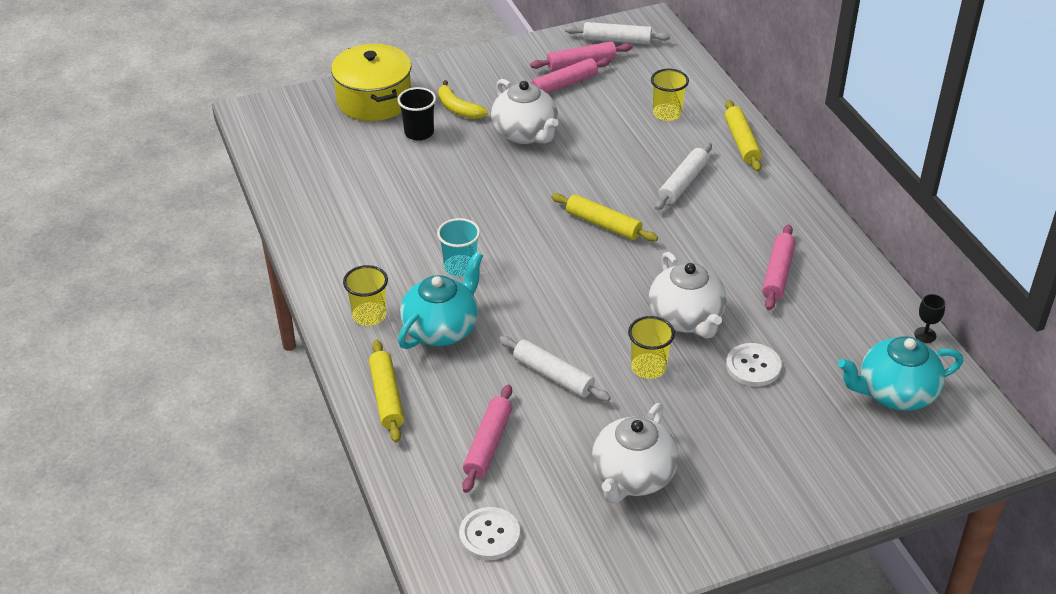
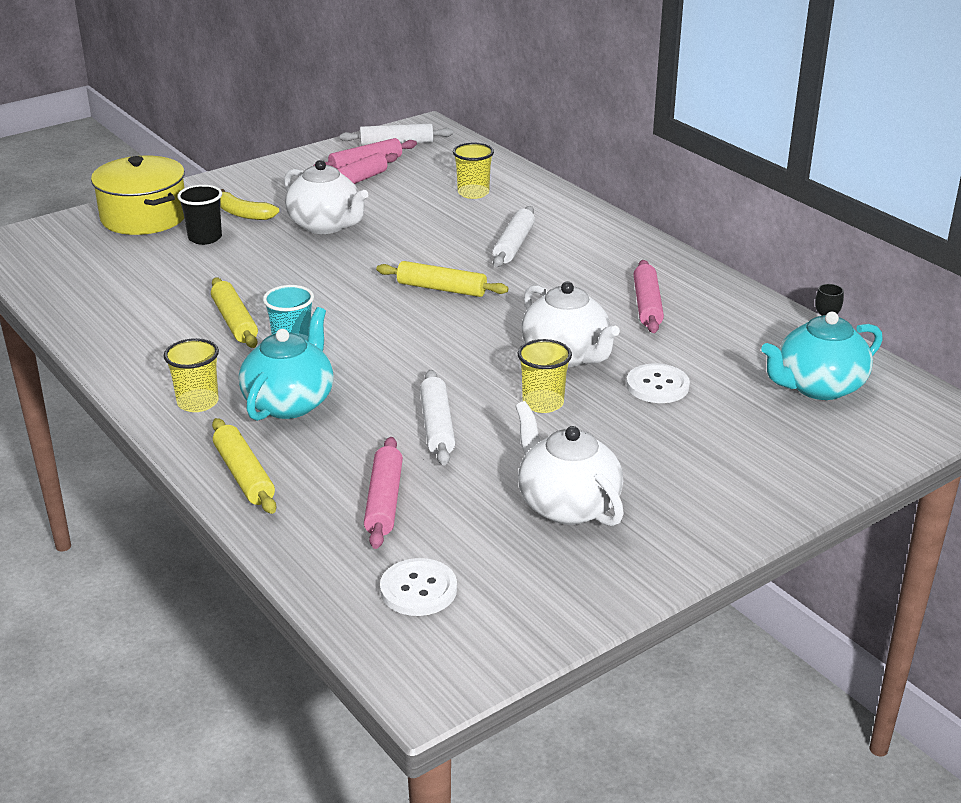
camera: 15 degrees left, 10 degrees down
white rolling pin [499,336,611,402] -> white rolling pin turned 60 degrees clockwise [420,370,455,466]
white teapot [592,403,679,503] -> white teapot turned 135 degrees clockwise [515,401,624,526]
yellow rolling pin [725,100,762,172] -> yellow rolling pin moved to [211,278,258,348]

